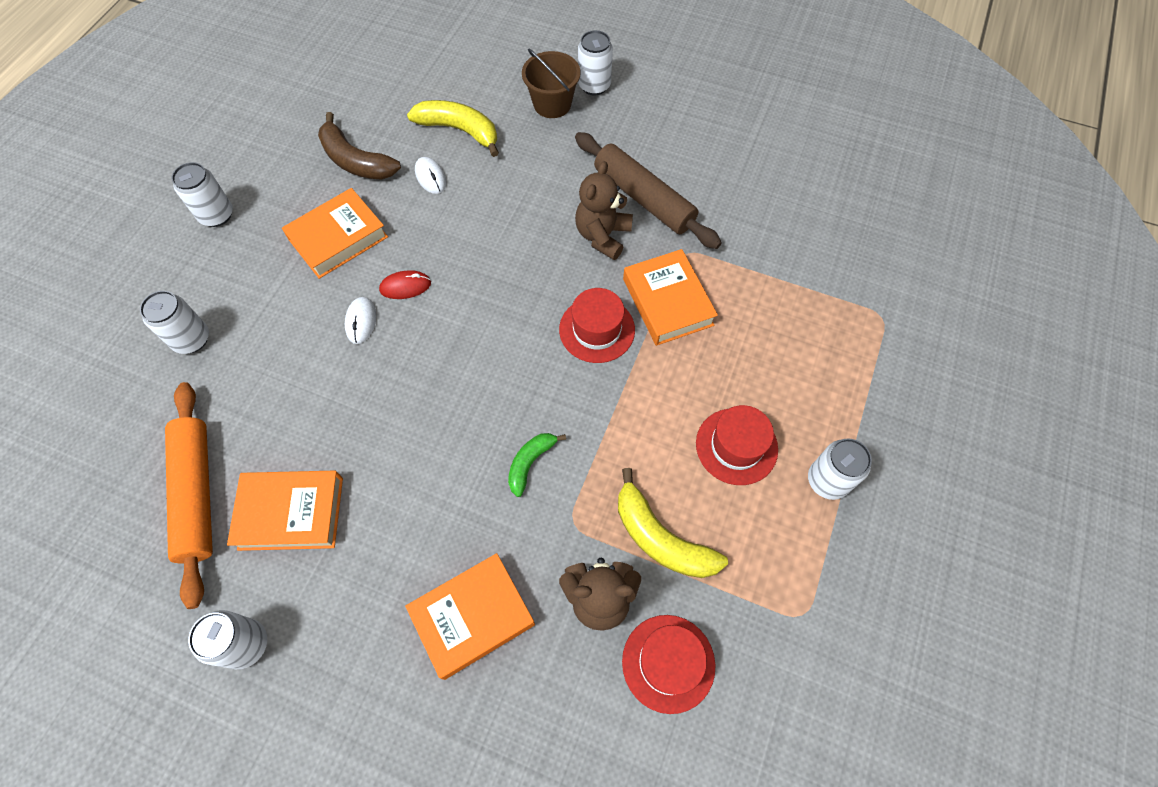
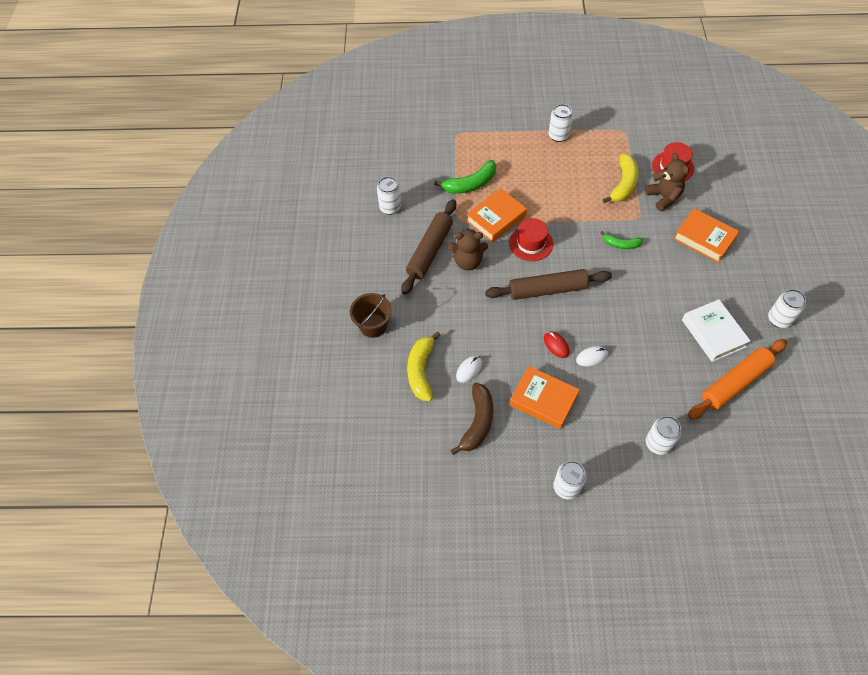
camera: 110 degrees left, 5 degrees down
orange book [227,471,343,551] -> white book [682,300,750,362]
white can [578,30,613,95] -> white can moved to [377,177,401,215]
red hat [696,405,778,485] -> none
none -> green banana [434,160,496,194]
none -> brown rolling pin [485,269,612,300]

